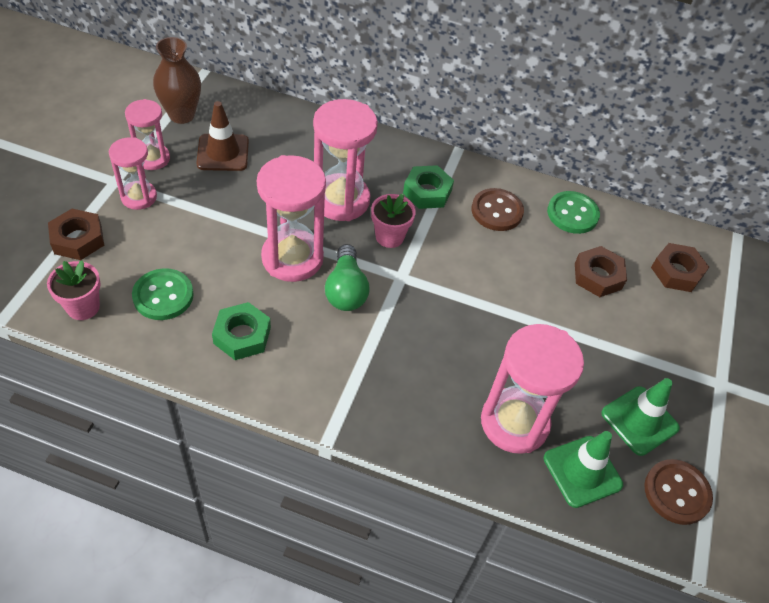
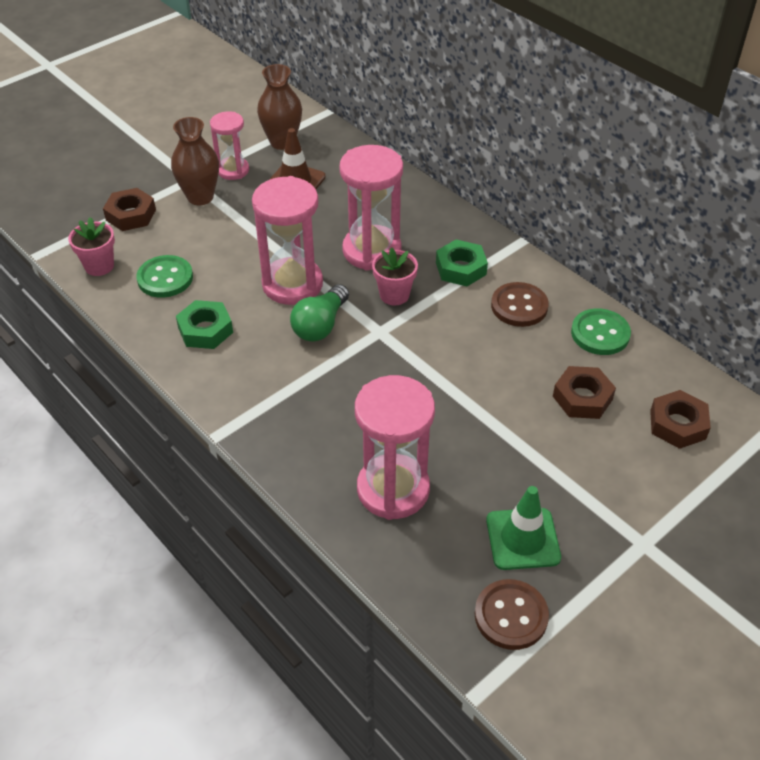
camera: 35 degrees right, 5 degrees down
pink hourglass [109,137,157,210] -> brown vase [171,117,219,205]
green traffic cone [543,431,623,508] -> none

